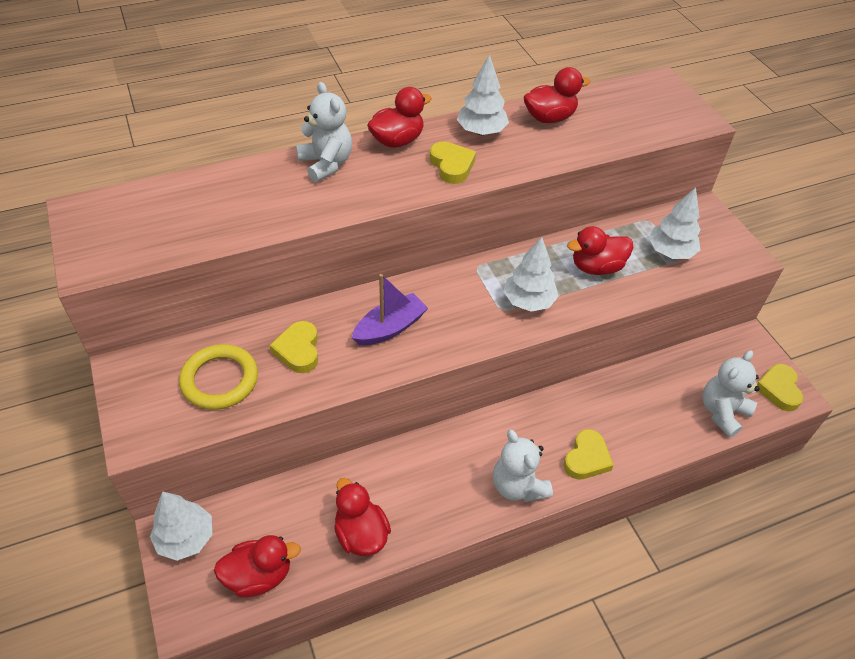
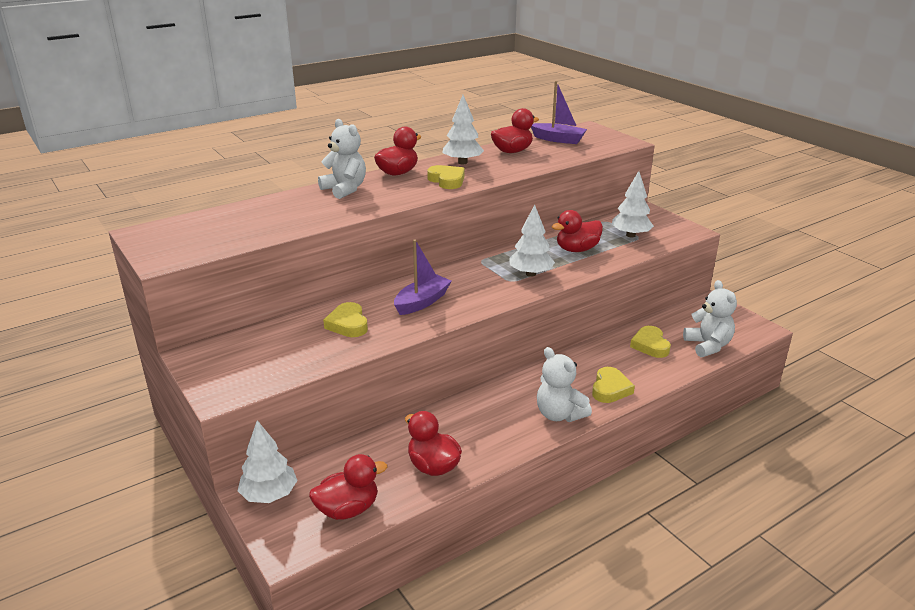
camera: 10 degrees left, 20 degrees down
yellow ring [179,344,258,410] -> none
white teddy bear [703,350,760,437] -> white teddy bear turned 135 degrees clockwise [683,280,737,357]
yellow heart [757,364,803,411] -> yellow heart moved to [630,326,671,358]
none -> purple boat [531,81,587,144]

